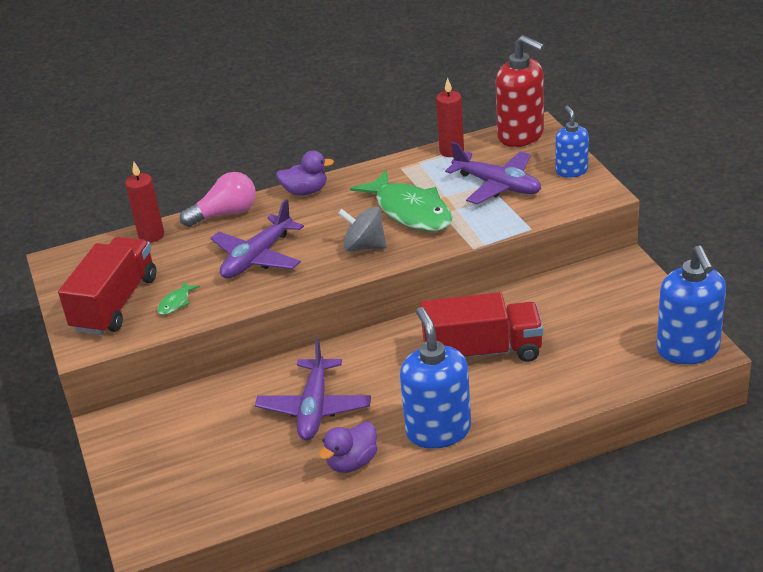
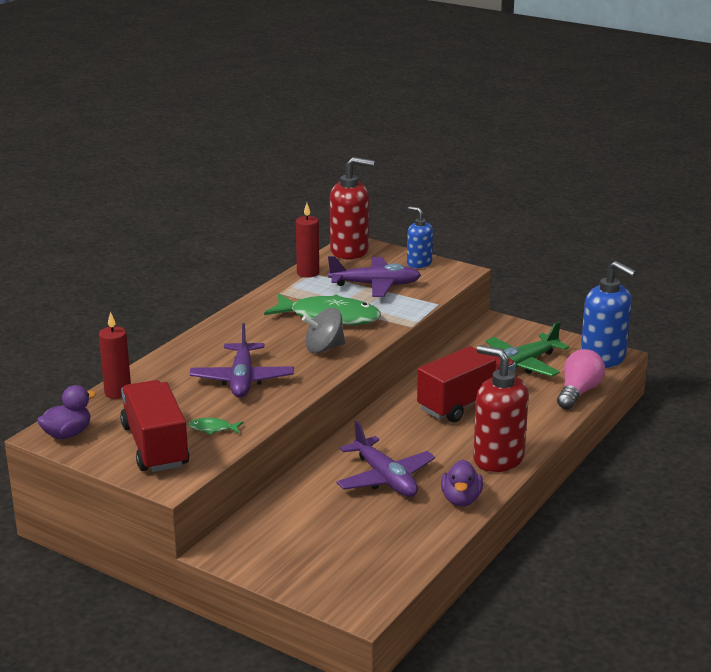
camera: 40 degrees left, 10 degrees down
green fish [157,282,200,315] -> green fish turned 105 degrees clockwise [189,418,243,435]
pink light bulb [180,172,256,227] -> pink light bulb moved to [557,349,605,409]
purple duck [276,150,334,196] -> purple duck moved to [37,385,96,439]
blue soap dispenser [400,307,471,449] -> red soap dispenser [473,345,529,472]
none -> green plane [486,322,569,377]

